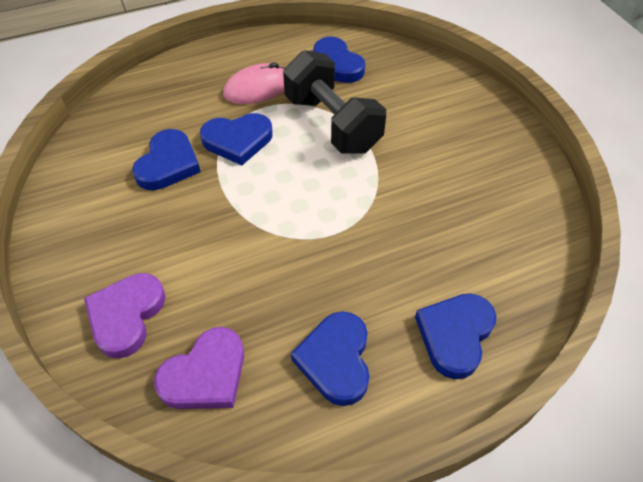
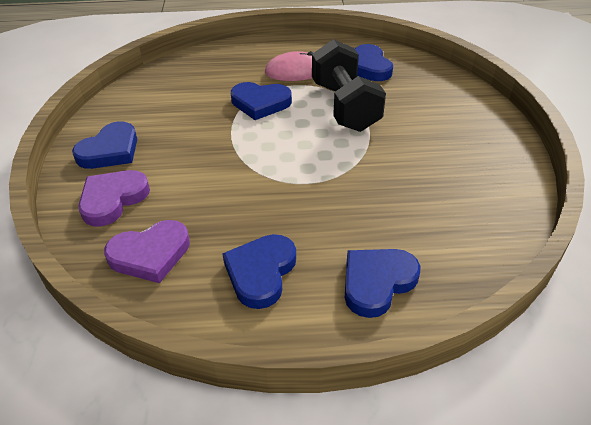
camera: 20 degrees right, 10 degrees down
blue heart [132,129,201,190] -> blue heart moved to [72,121,137,169]

